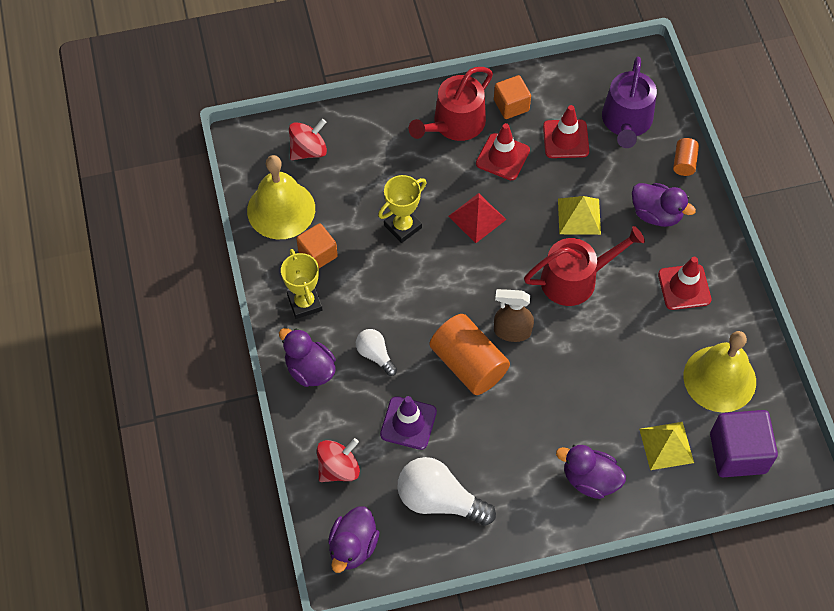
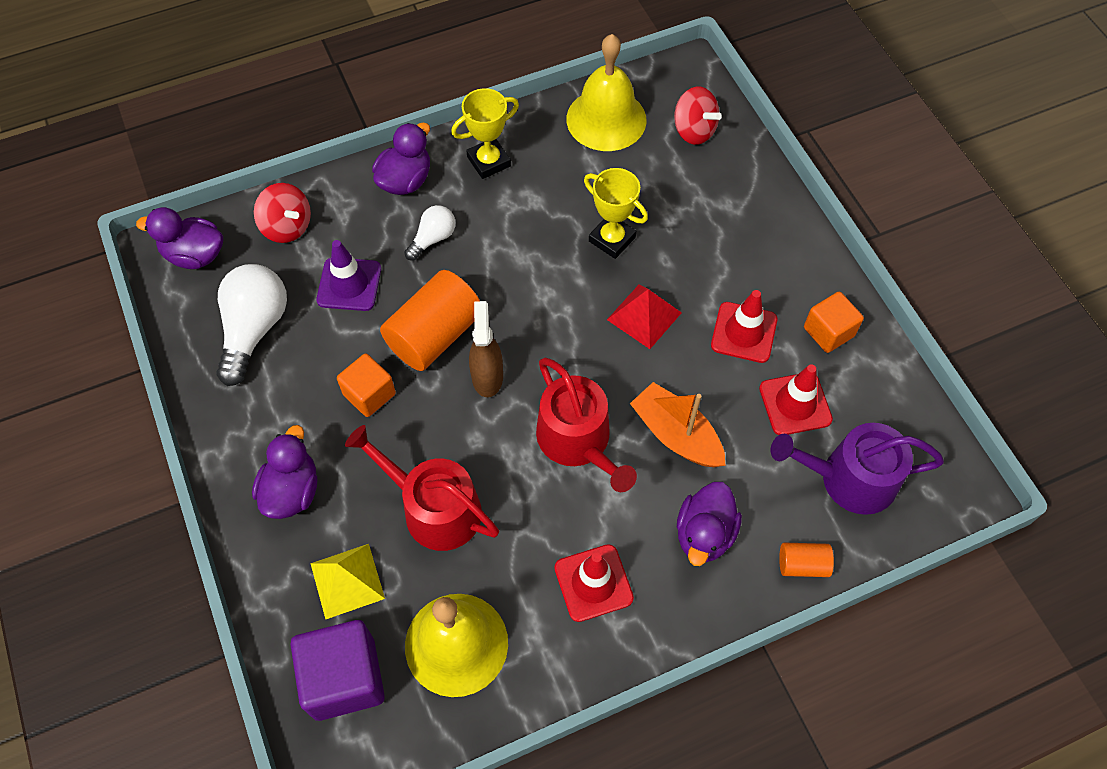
camera: 80 degrees right, 0 degrees up
orange cube [296,223,338,268] -> orange cube moved to [337,354,396,417]
red watering can [409,67,493,141] -> red watering can moved to [345,425,499,551]
yellow pyramid [558,196,601,235] -> orange boat [630,382,726,467]

